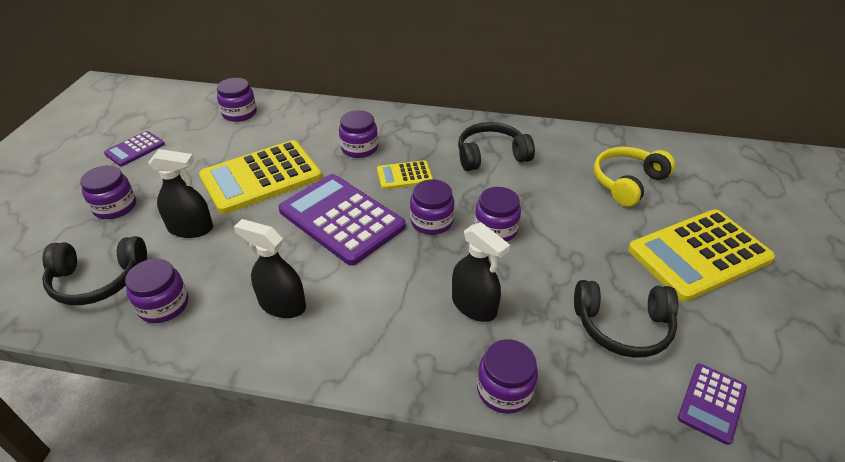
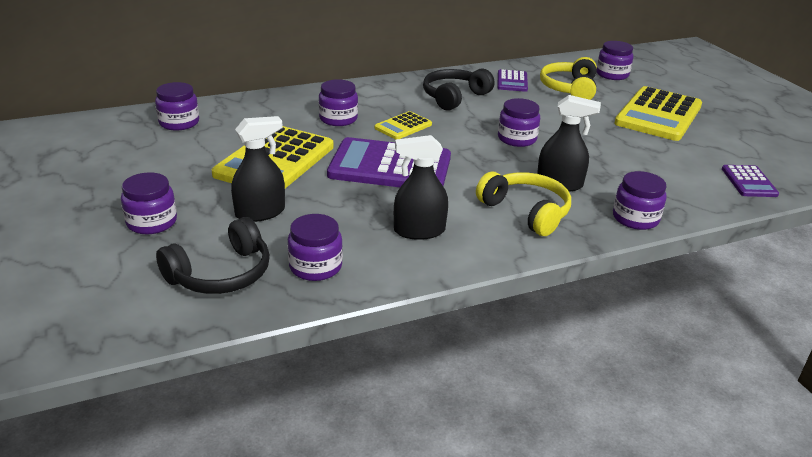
camera: 35 degrees left, 10 degrees down
purple calculator [104,131,165,167] -> purple calculator moved to [497,69,528,92]
purple jar [410,179,454,235] -> purple jar moved to [597,41,633,80]
black headphones [574,280,678,358] -> none
none -> yellow headphones [476,172,571,236]

